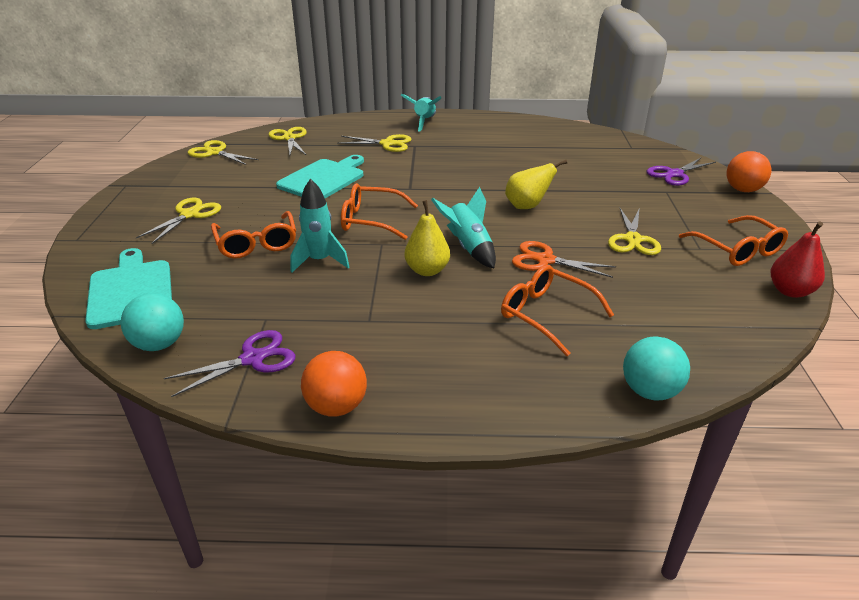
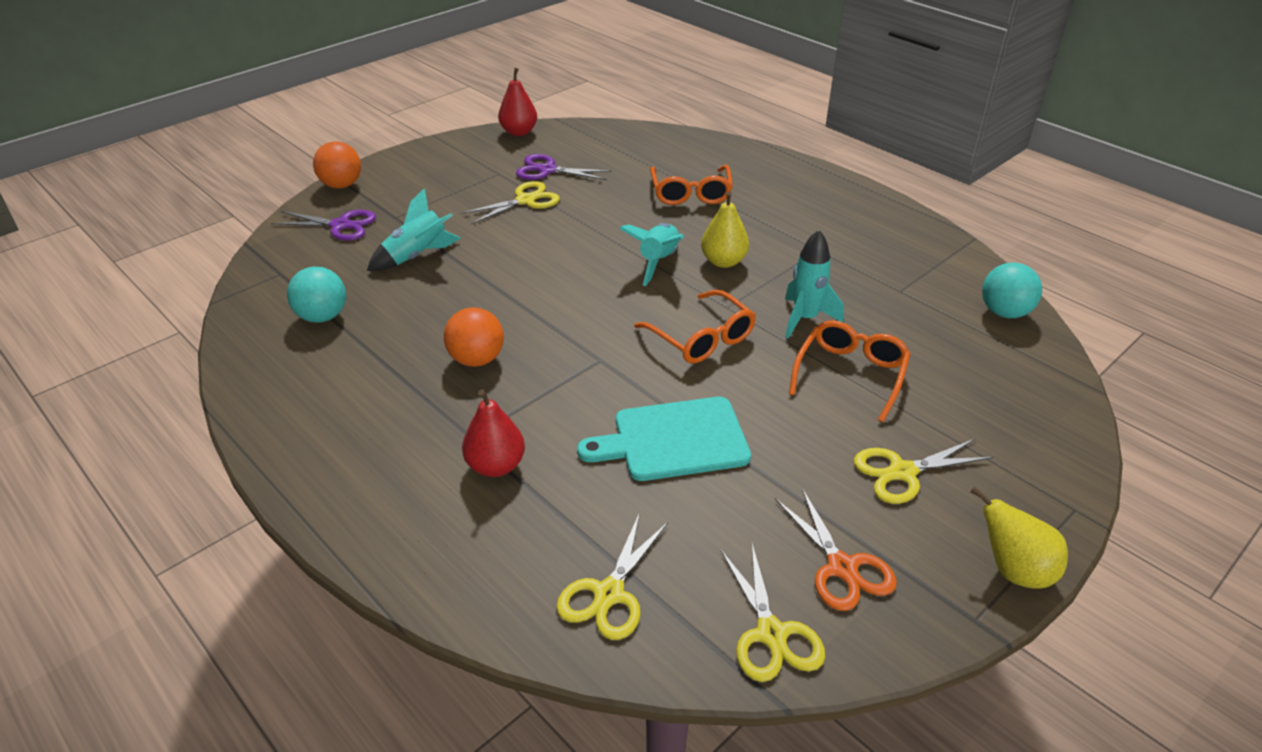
camera: 135 degrees left, 5 degrees up
turquoise cutting board [85,248,172,329] -> none
purple scissors [164,330,296,397] -> purple scissors moved to [516,154,611,180]
orange ball [301,351,367,416] -> orange ball moved to [444,307,504,367]
yellow scissors [337,134,411,152] -> red pear [462,389,525,477]
turquoise rocket [401,94,441,132] -> turquoise rocket moved to [367,188,461,271]
yellow pear [505,160,567,209] -> yellow pear moved to [970,486,1068,589]
orange scissors [512,241,616,278] -> orange scissors moved to [775,488,897,611]
turquoise ball [623,337,690,400] -> turquoise ball moved to [287,266,346,323]
orange glasses [679,215,788,266] -> none

